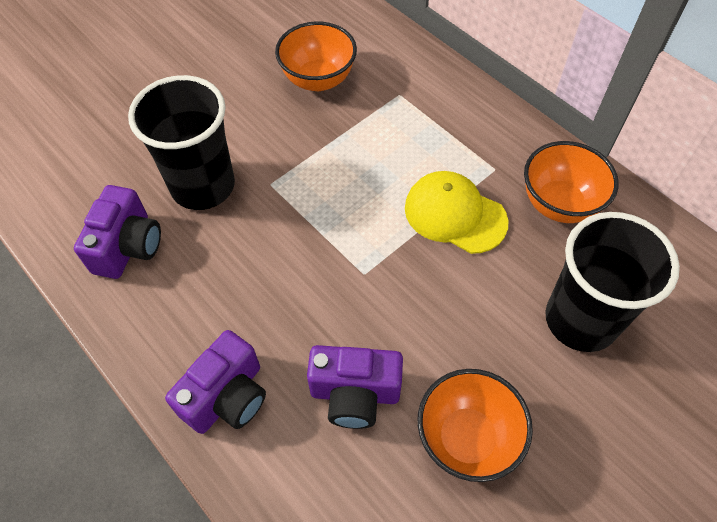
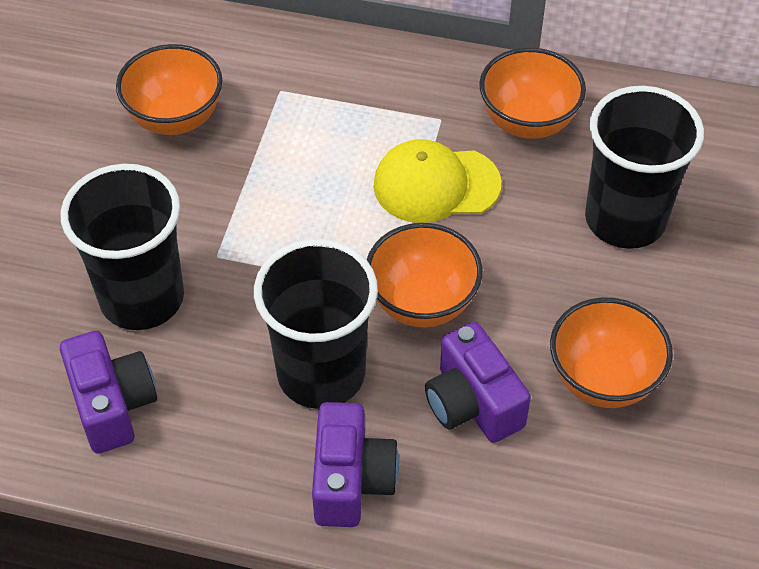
camera: 35 degrees left, 5 degrees down
purple camera [307,345,403,429] -> purple camera turned 90 degrees clockwise [425,322,531,443]
none -> black cup [254,239,378,409]
none -> orange bowl [367,223,482,327]

